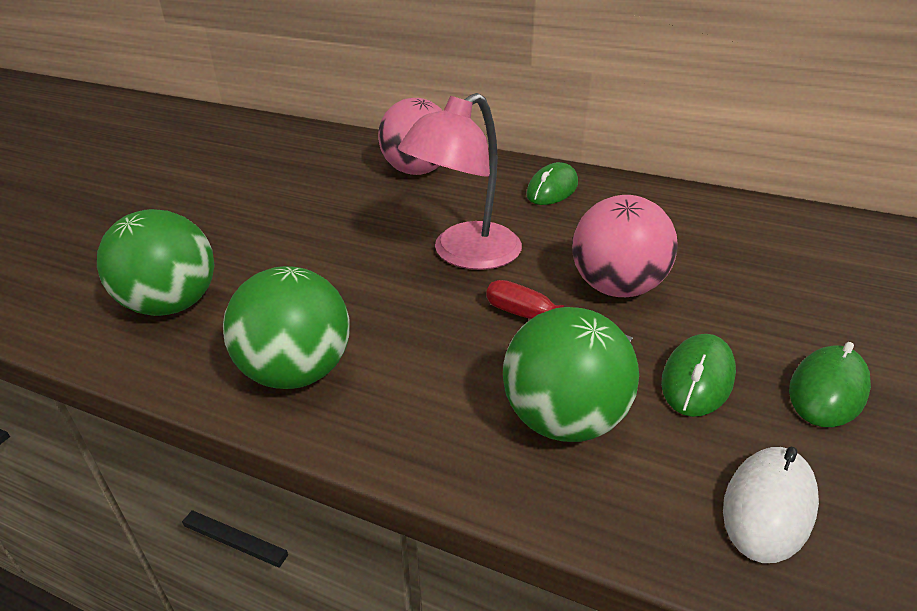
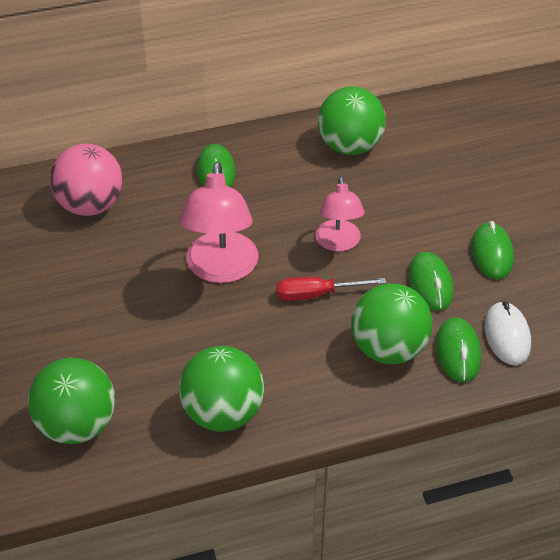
camera: 40 degrees left, 10 degrees up
pink ball [572,195,677,297] -> pink lamp [315,176,364,252]
none -> green ball [318,86,386,155]
none -> green mouse [435,317,482,382]

